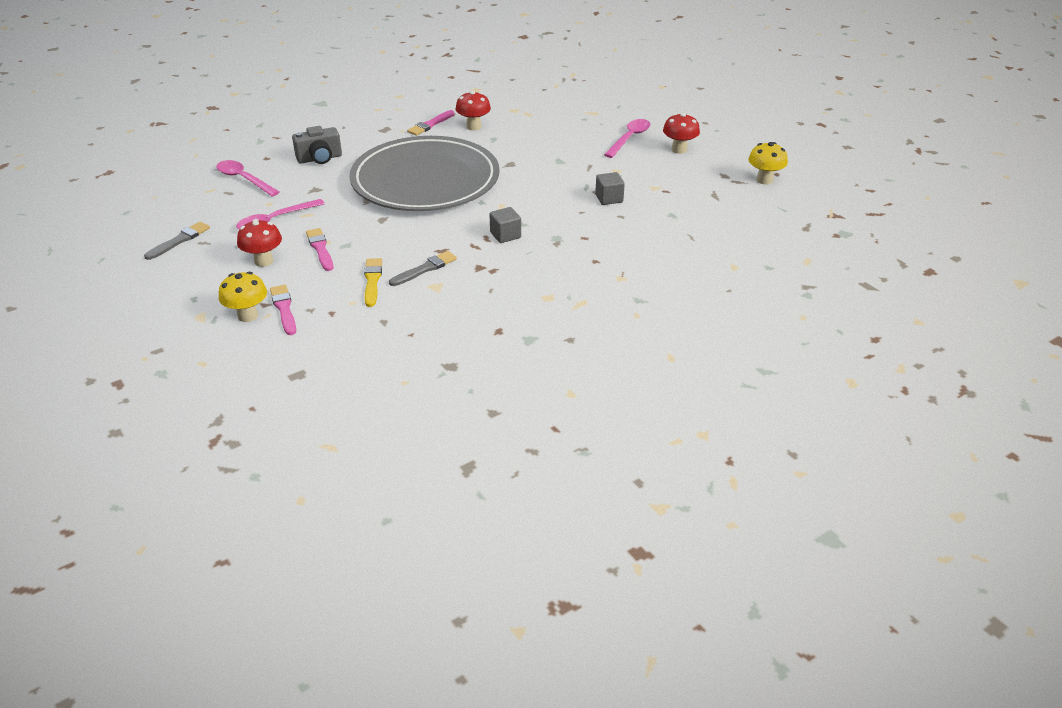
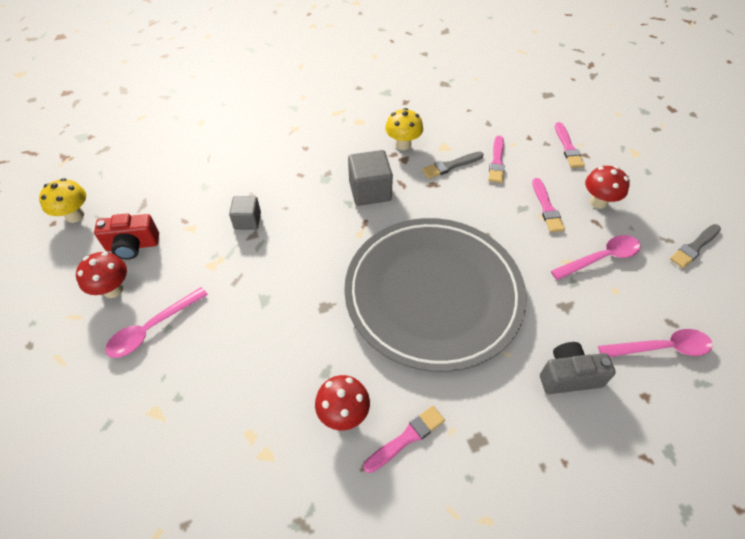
camera: 165 degrees left, 15 degrees up
pink spoon [217,160,279,196] -> pink spoon turned 60 degrees counterclockwise [598,329,713,357]
yellow mushroom [219,272,267,322] -> yellow mushroom moved to [385,108,423,150]
yellow brush [364,258,382,307] -> pink brush [489,136,505,183]
grey cube [490,207,521,243] -> grey cube [348,150,393,206], size x1.59
none -> red camera [94,213,159,260]

